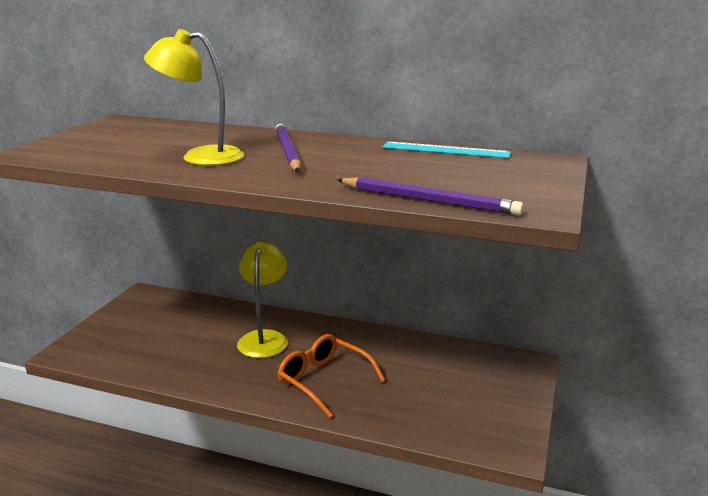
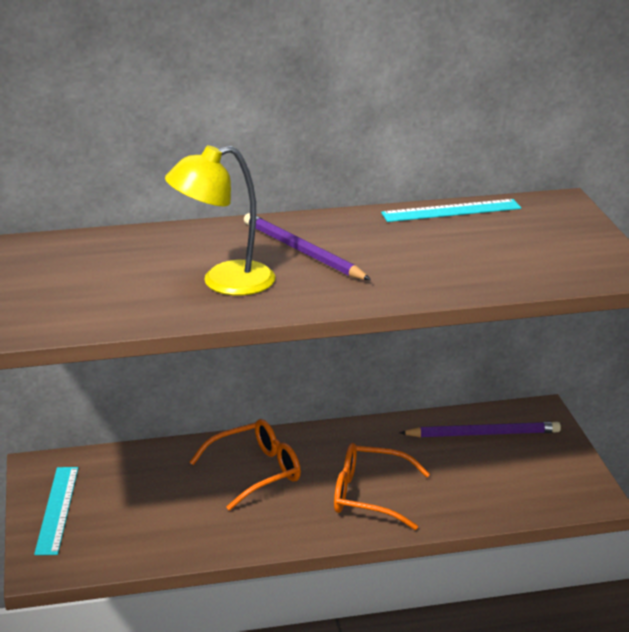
camera: 30 degrees left, 5 degrees up
yellow lamp [237,242,288,358] -> orange glasses [190,419,301,511]
purple pencil [337,177,524,215] -> purple pencil moved to [399,421,561,437]
none -> turquoise ruler [34,467,79,555]

